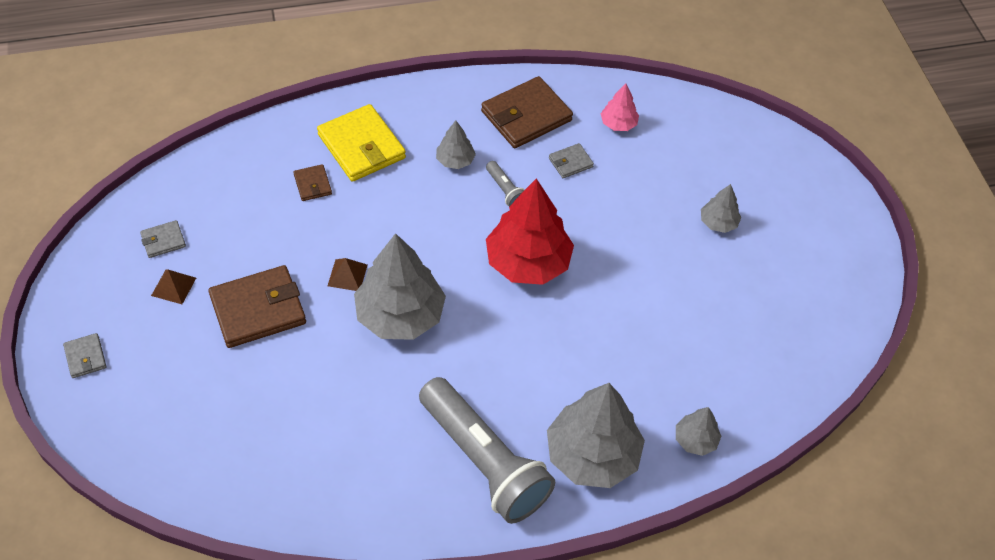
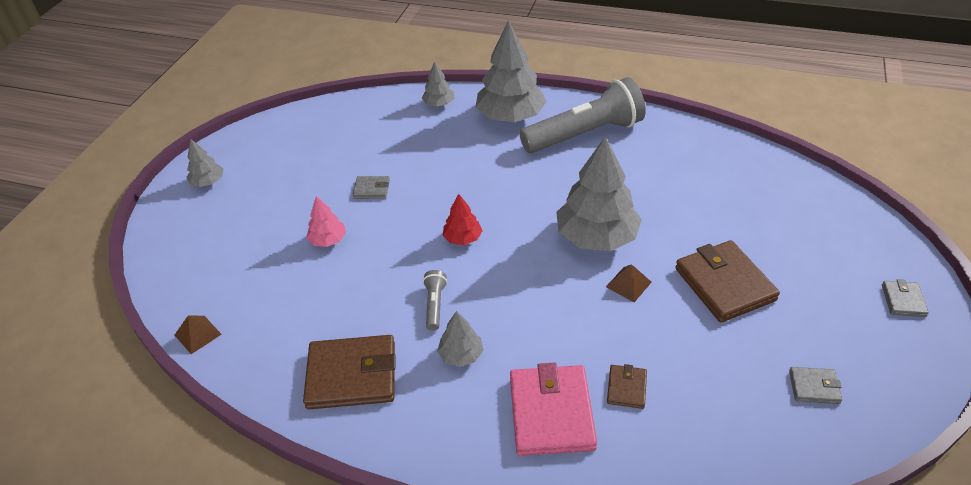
camera: 145 degrees left, 10 degrees down
brown pyramid [151,269,196,304] -> brown pyramid moved to [175,315,222,354]
brown wallet [208,265,306,348] -> brown wallet turned 60 degrees clockwise [675,240,780,323]
yellow wallet [317,104,406,182] -> pink wallet [510,363,597,456]
grey flashlight [419,377,555,524] -> grey flashlight turned 75 degrees clockwise [519,77,646,153]
red tree [486,178,574,285] -> red tree [443,194,483,245], size x0.48
grey wallet [549,143,594,178] -> grey wallet moved to [353,176,390,199]
pink tree [601,83,639,131] -> pink tree moved to [306,196,346,247]
grey tree [701,184,741,233] -> grey tree moved to [187,139,223,187]

